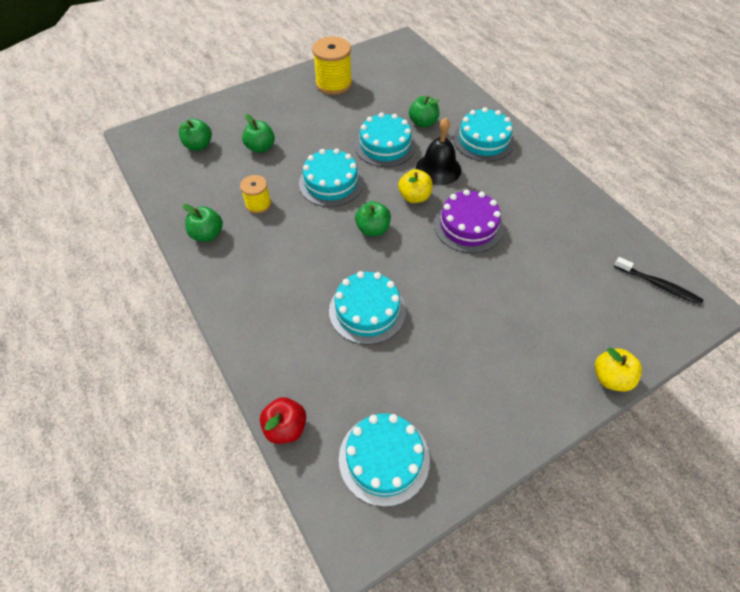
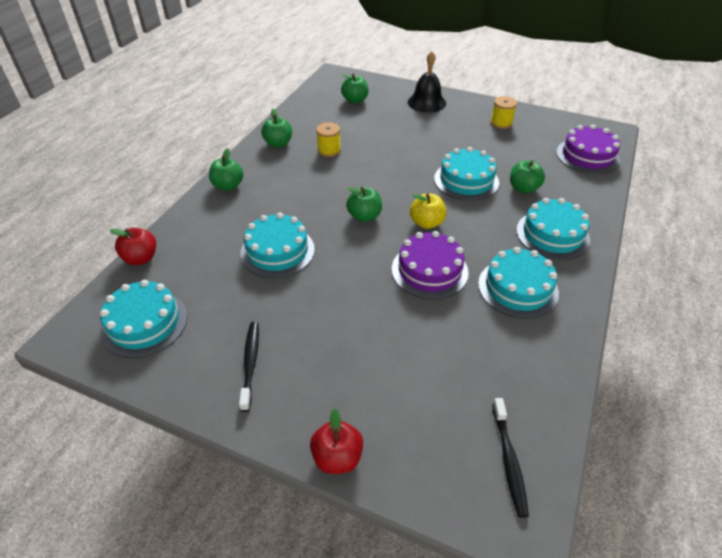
camera: 55 degrees right, 10 degrees down
green apple [242,114,275,153] -> green apple moved to [209,148,243,191]
turquoise cake [299,148,364,207] -> turquoise cake moved to [478,247,559,319]
yellow spool [312,37,352,95] -> yellow spool [490,96,517,129], size x0.59
black bell [416,118,461,185] -> black bell moved to [408,51,446,113]
yellow apple [595,348,642,392] -> red apple [310,408,363,474]
none -> black toothbrush [239,322,259,412]
none -> purple cake [556,125,620,174]

